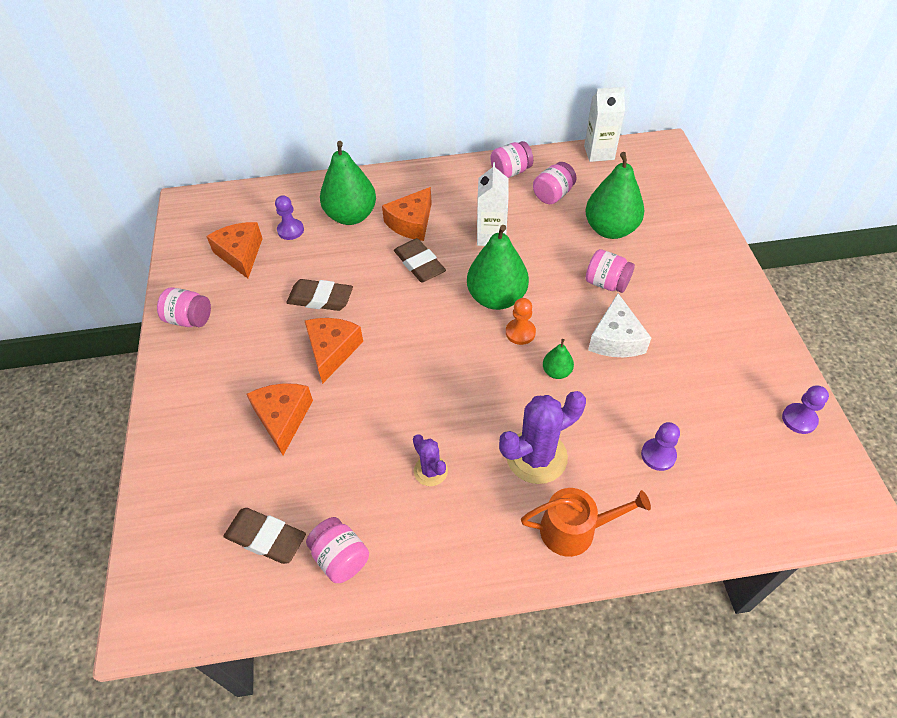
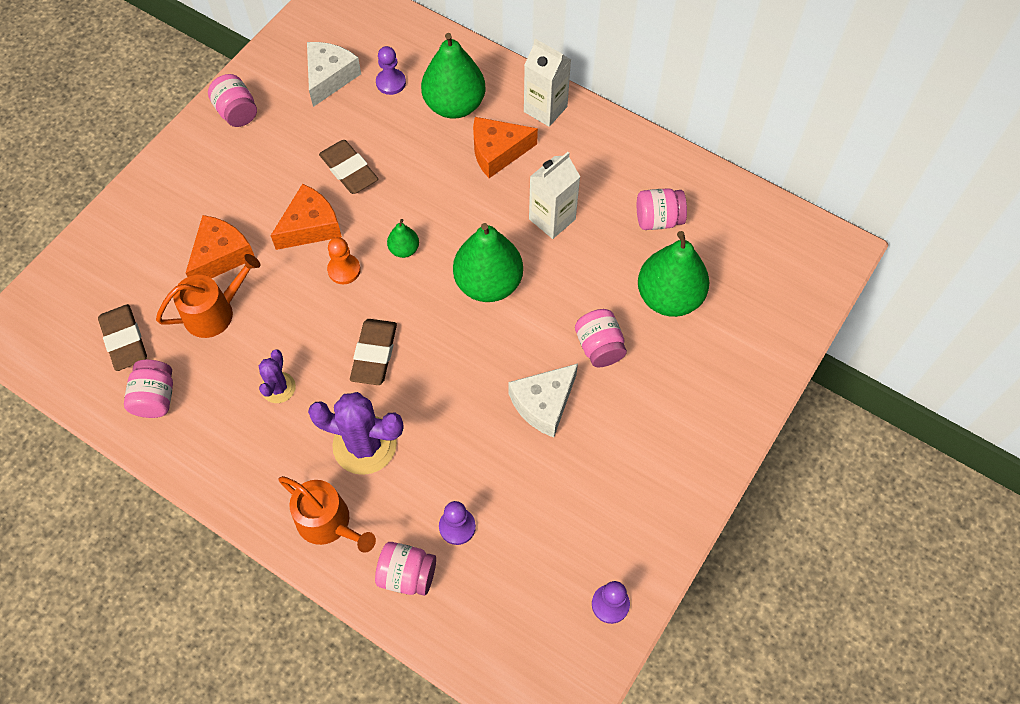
camera: 40 degrees right, 10 degrees up
orange cheese [206,222,263,279] -> white cheese [307,42,361,107]
brown eraser [394,238,446,283] -> brown eraser moved to [350,319,397,385]
pink jar [491,141,533,178] -> pink jar moved to [375,542,436,596]
orange pawn [506,298,536,345] -> orange pawn moved to [327,237,361,284]
green pear [543,339,574,379] -> green pear moved to [387,219,419,258]
white carton [584,86,625,162] -> white carton moved to [524,39,571,127]
none -> orange watering can [156,254,260,338]

